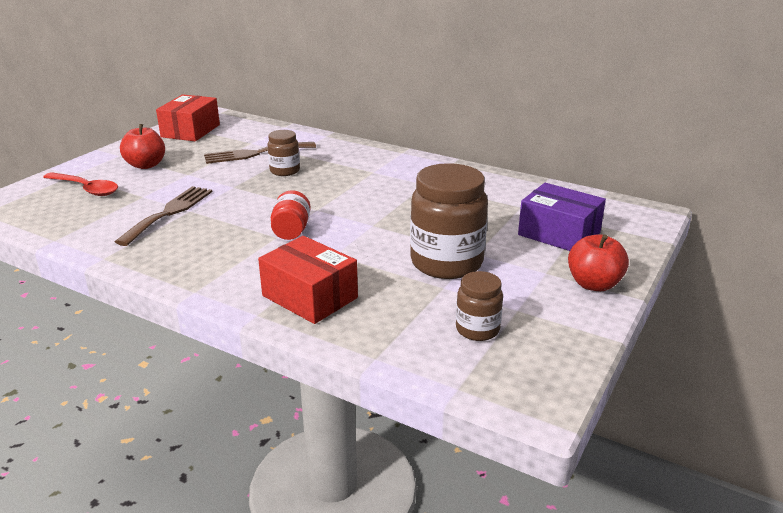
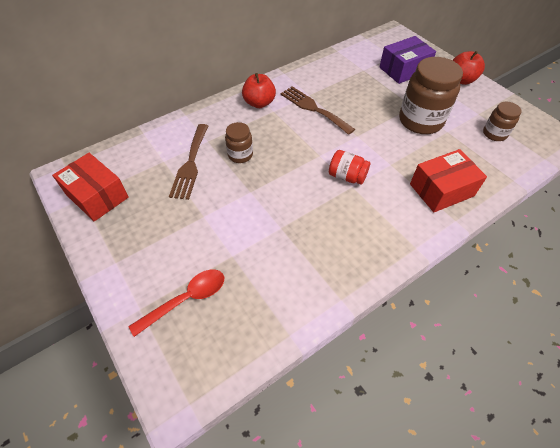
camera: 65 degrees left, 25 degrees up
brown fork [115,186,213,246] -> brown fork moved to [281,86,355,135]
red apple [120,124,165,169] -> red apple moved to [242,73,276,108]

